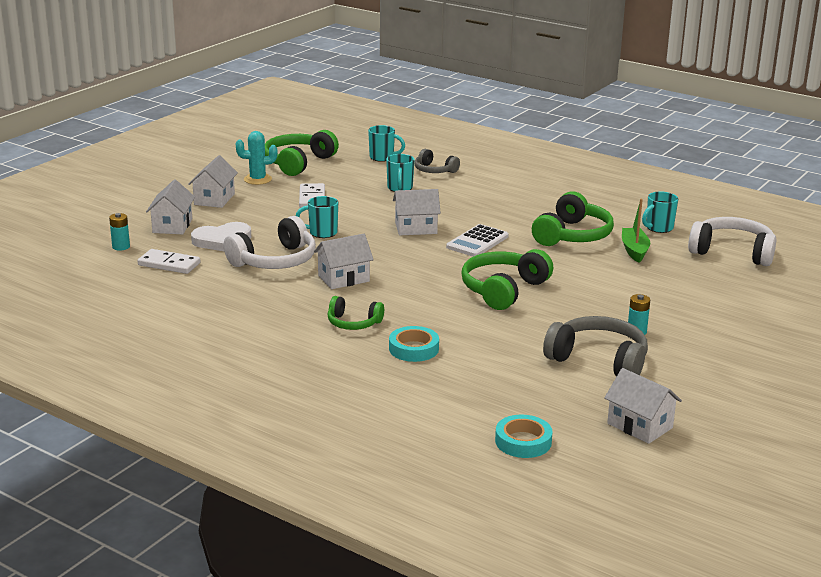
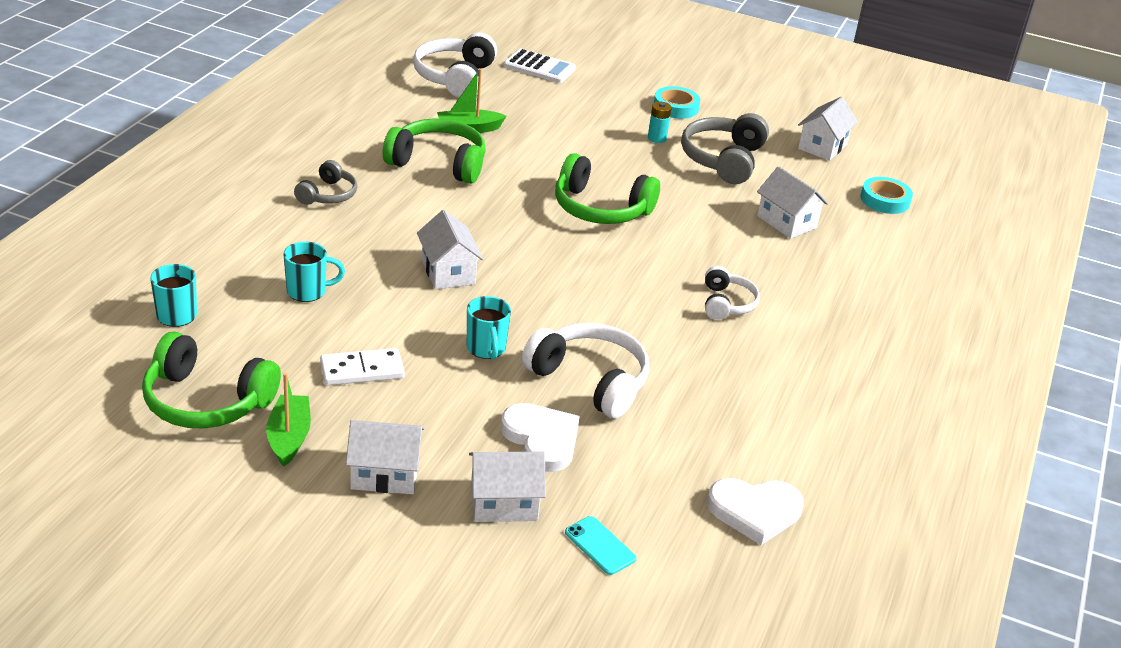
camera: 105 degrees left, 10 degrees up
turquoise battery [109,213,130,251] -> turquoise phone [565,516,636,575]
white domino [138,249,200,274] -> none
turquoise cactus [236,131,277,185] -> green boat [266,373,311,467]
white house [314,234,374,289] -> white house moved to [757,166,828,239]
green headphones [328,296,384,330] -> white headphones [705,266,760,320]
turquoise tape [389,326,439,362] -> turquoise tape moved to [654,86,700,119]
grey headphones [414,149,460,173] -> grey headphones moved to [294,160,357,205]
white calculator [446,224,509,257] -> white calculator moved to [504,49,576,83]
turquoise mug [642,191,678,233] -> none
none -> white heart [707,478,804,545]

